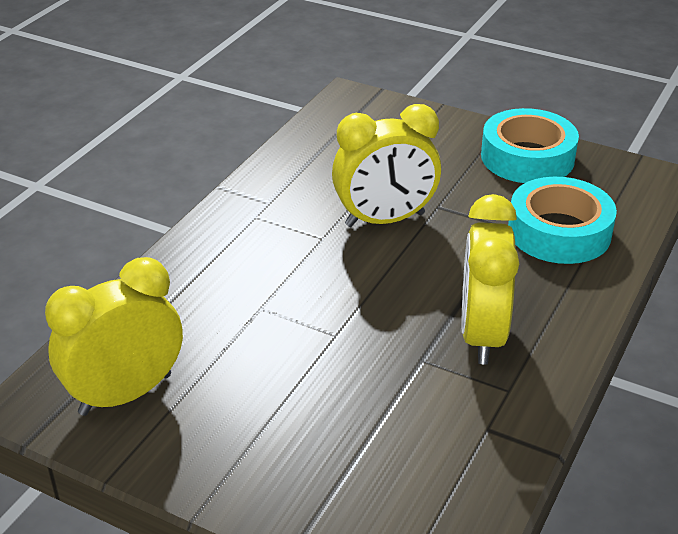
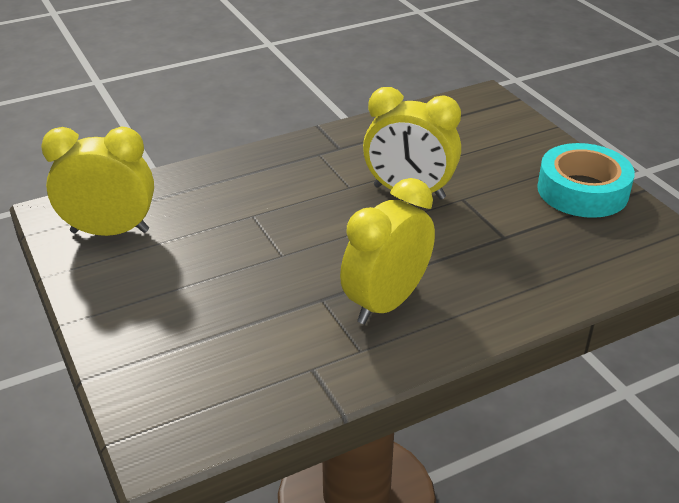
camera: 35 degrees right, 0 degrees up
turquoise tape [508,177,617,264] -> none

